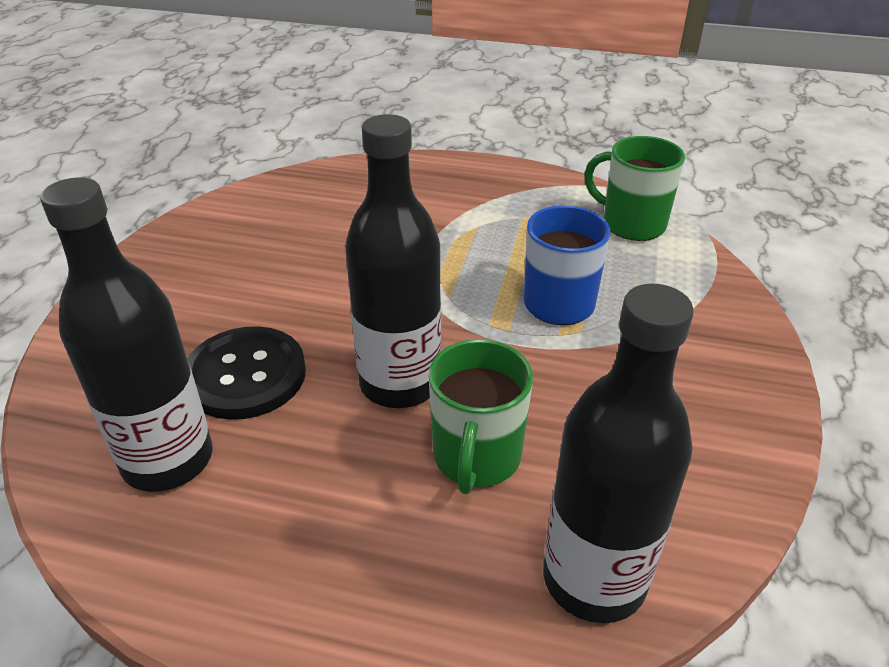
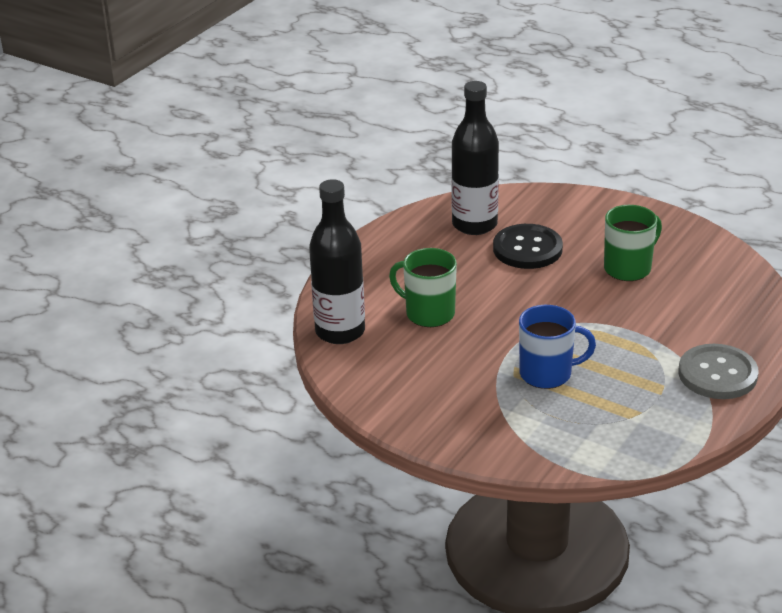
camera: 110 degrees right, 5 degrees down
black bottle [345,114,441,408] -> none
green mug [584,136,685,241] -> green mug moved to [604,205,662,281]
none -> grey button [679,344,759,399]

